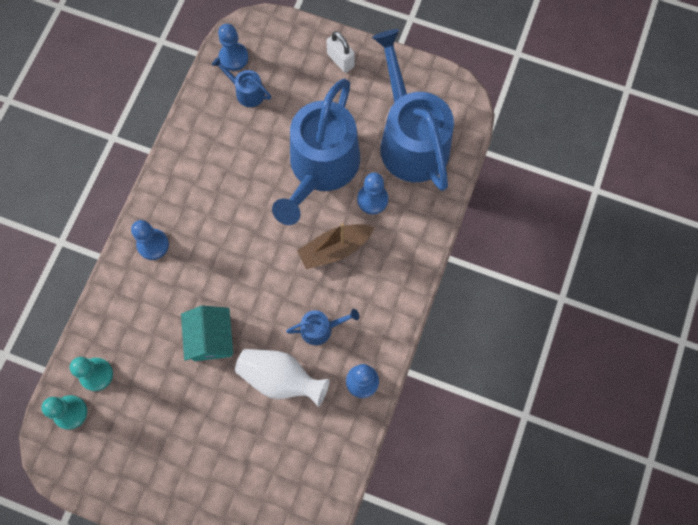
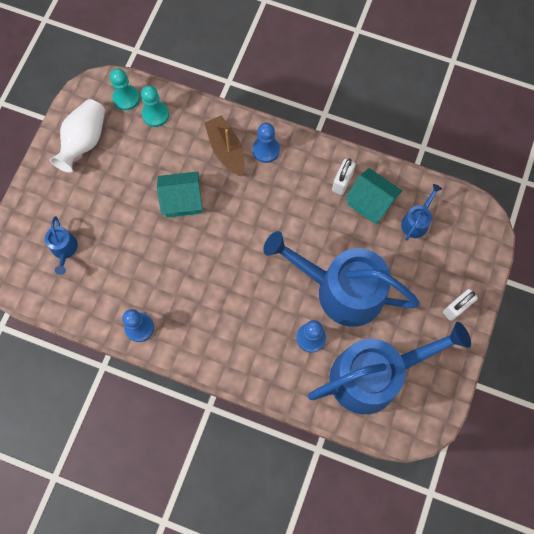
camera: 90 degrees right, 0 degrees up
blue pawn [218,24,249,71] -> none
white vase [235,349,329,407] -> white vase moved to [50,99,105,173]
blue watering can [286,309,359,345] -> blue watering can moved to [45,216,78,275]
brown boat [297,223,374,269] -> brown boat moved to [204,115,244,177]
none -> white padlock [332,158,356,195]
none -> turquoise house [345,168,402,224]

